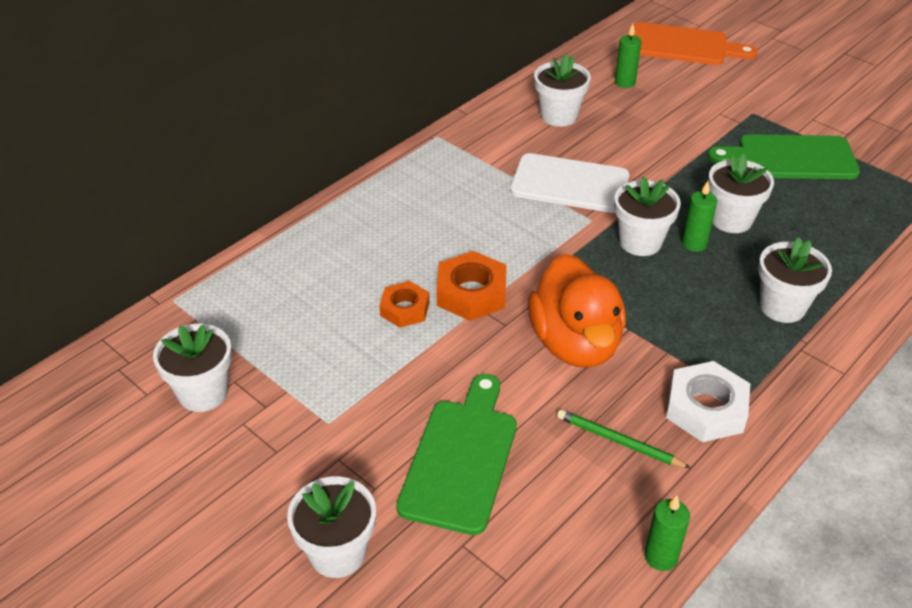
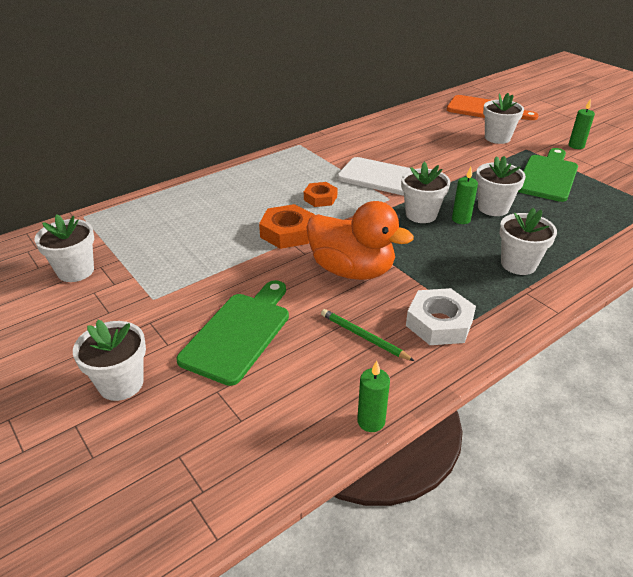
camera: 10 degrees right, 5 degrees down
orange nut [379,281,429,328] -> orange nut moved to [304,182,338,207]
orange duck [528,254,626,367] -> orange duck turned 60 degrees counterclockwise [306,201,414,280]
white flower pot [534,54,591,127] -> white flower pot moved to [483,93,524,144]
green candle [615,24,641,88] -> green candle moved to [569,99,595,149]
green cutting board [708,134,860,179] -> green cutting board turned 105 degrees clockwise [518,148,578,202]

